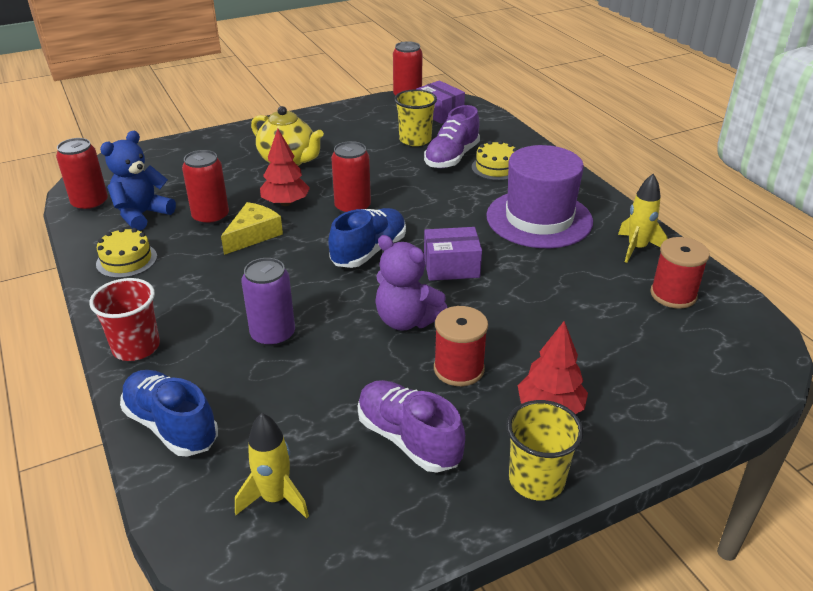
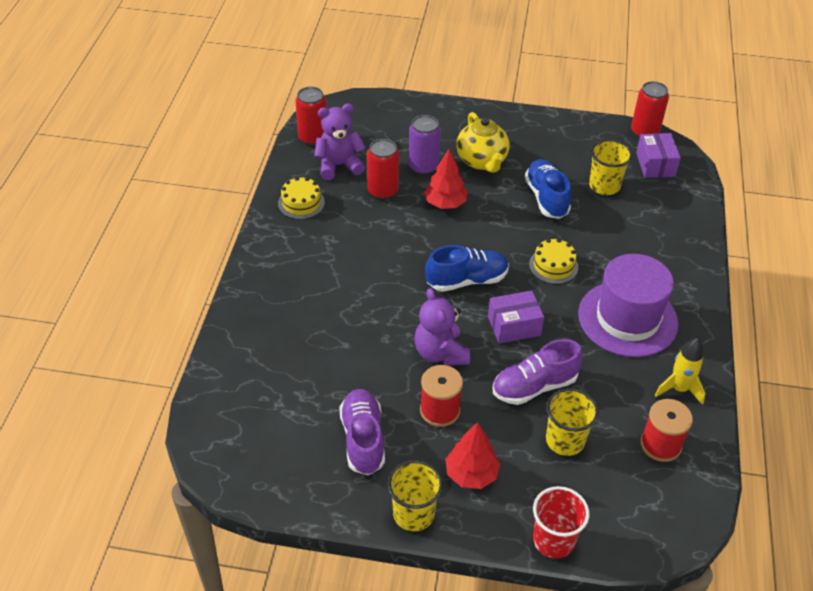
camera: 35 degrees right, 10 degrees up
red cup [89,278,160,361] -> red cup moved to [533,486,589,559]
blue teddy bear [100,131,176,231] -> purple teddy bear [314,104,366,180]
blue shoe [120,370,218,457] -> blue shoe moved to [525,159,571,219]
yellow cheese [221,202,283,255] -> none
yellow rocket [235,413,309,519] -> none
purple can [241,258,295,347] -> purple can moved to [408,115,441,175]
red can [331,141,371,213] -> none
purple shoe [424,105,480,168] -> purple shoe moved to [493,339,583,405]
purple box [424,227,482,281] -> purple box turned 45 degrees counterclockwise [488,290,544,344]
yellow cake [472,141,517,180] -> yellow cake moved to [529,239,578,284]
none -> yellow cup [546,388,599,456]

